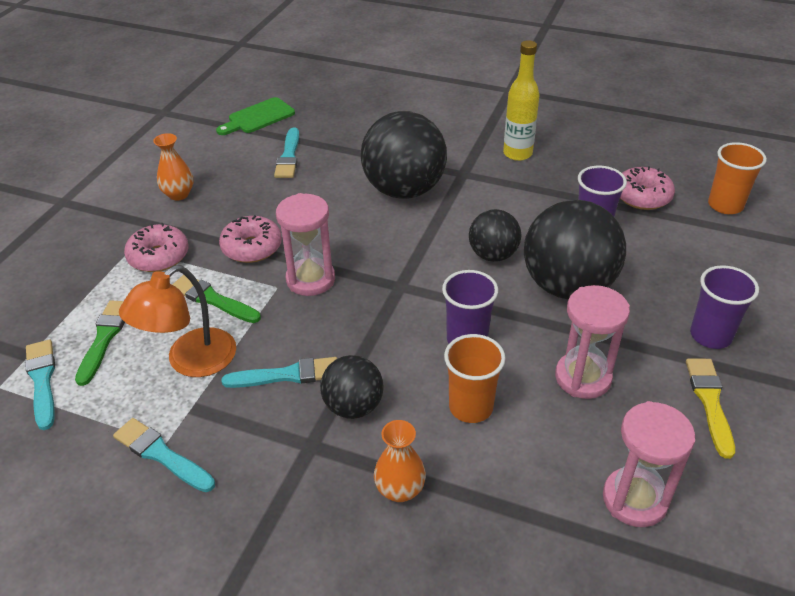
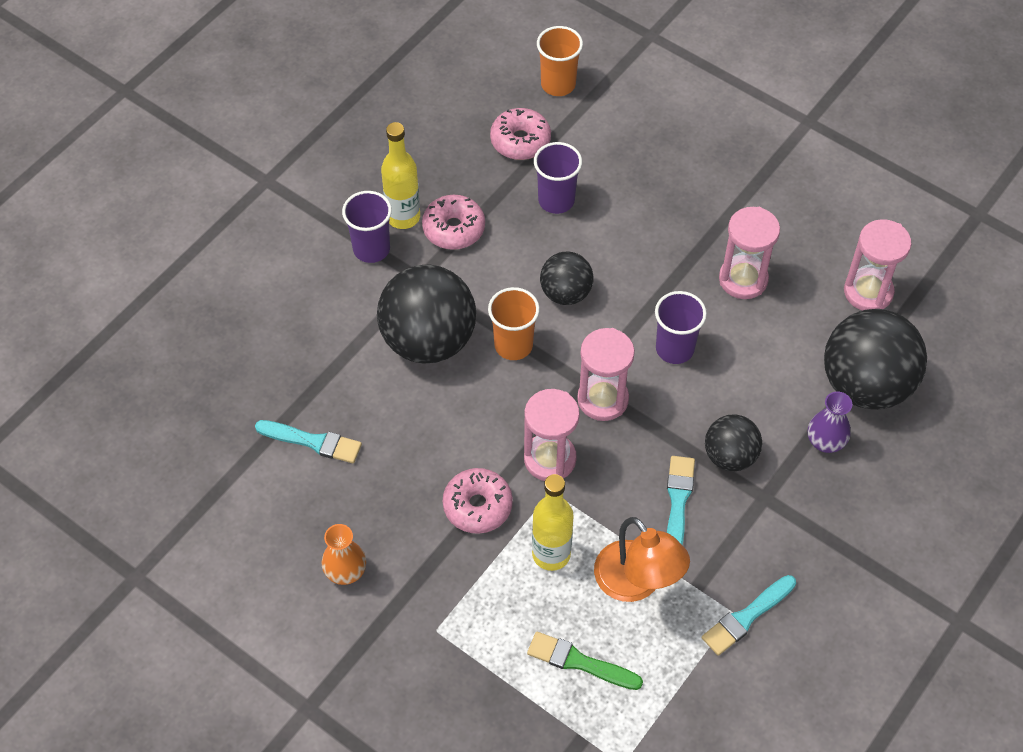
camera: 75 degrees left, 15 degrees up
turquoise brush [25,340,55,430] -> none
pink donut [124,223,189,272] -> pink donut moved to [422,195,485,250]
green brush [172,275,261,323] -> yellow bottle [532,474,574,571]
green cutting board [216,97,295,135] -> none
orange vase [374,420,426,502] -> purple vase [808,391,852,453]
orange cup [444,334,505,423] -> orange cup moved to [488,287,540,360]
black ball [524,200,626,300] -> black ball moved to [824,309,927,410]
yellow brush [686,358,735,459] -> none
purple cup [690,265,759,349] -> purple cup moved to [342,191,392,263]
none -> pink hourglass [577,328,635,421]

